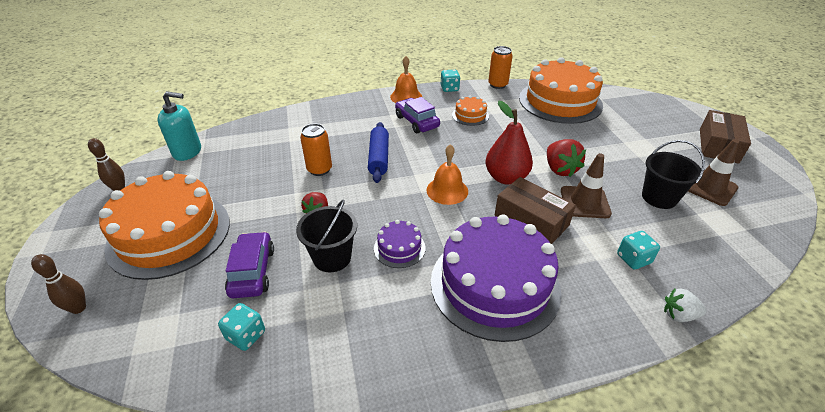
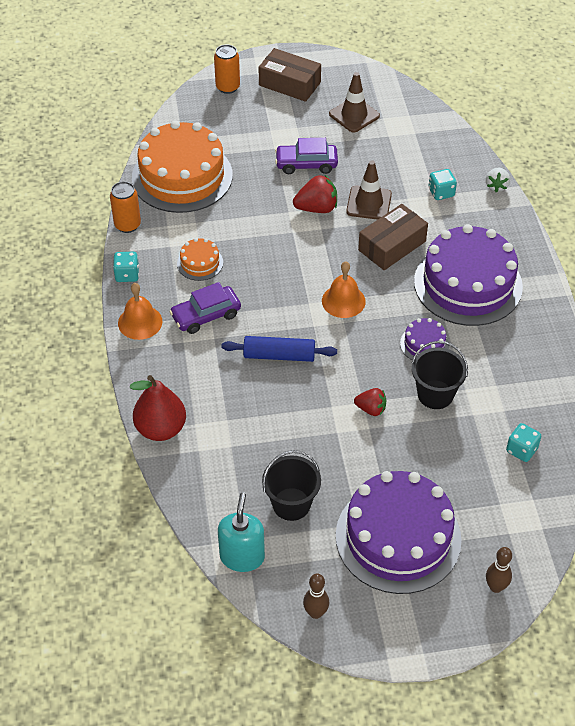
camera: 85 degrees left, 10 degrees up
orange cake [99,171,230,280] -> purple cake [336,471,462,594]
purple car [225,231,274,298] -> purple car moved to [275,138,338,174]
orange can [300,124,332,176] -> orange can moved to [214,44,240,94]
red pear [486,100,533,185] -> red pear moved to [130,375,186,441]
black bucket [642,140,705,209] -> black bucket moved to [262,450,321,521]

